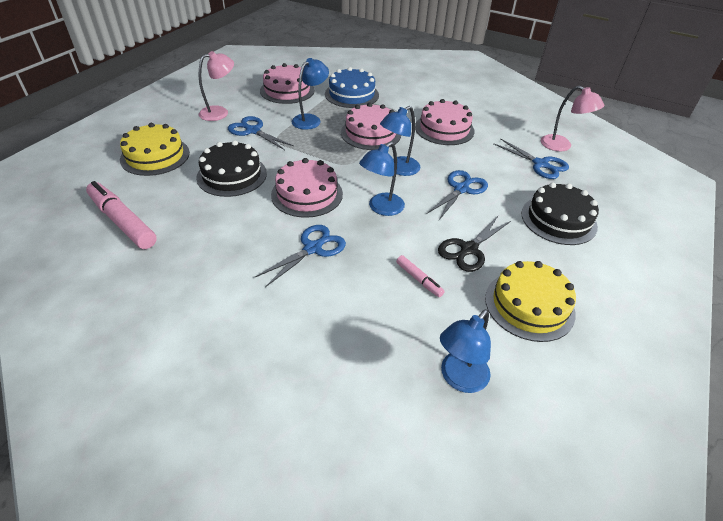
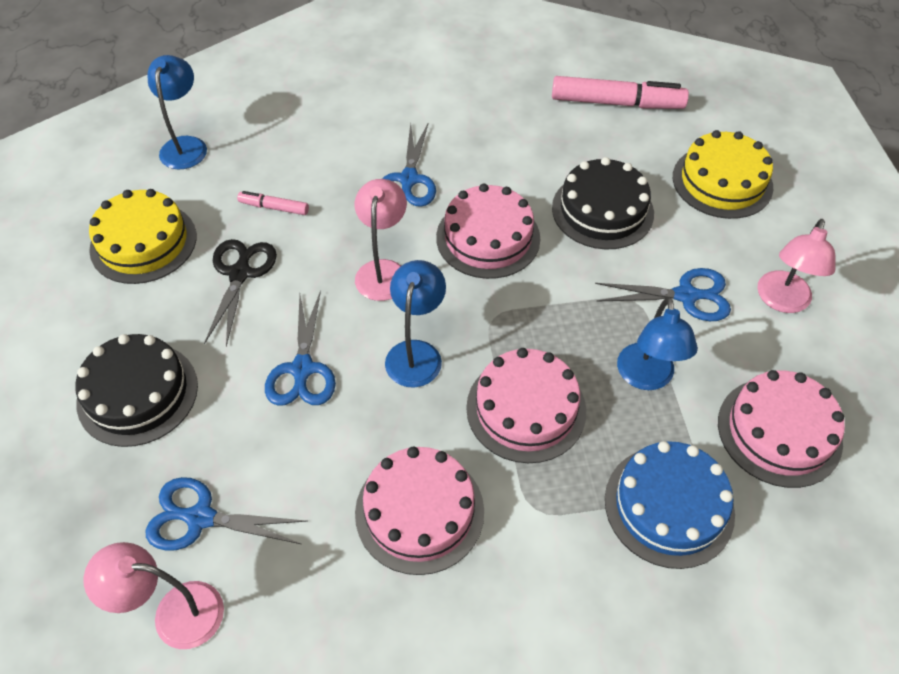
camera: 145 degrees right, 10 degrees up
blue lamp [359,142,405,216] -> pink lamp [355,179,407,301]

